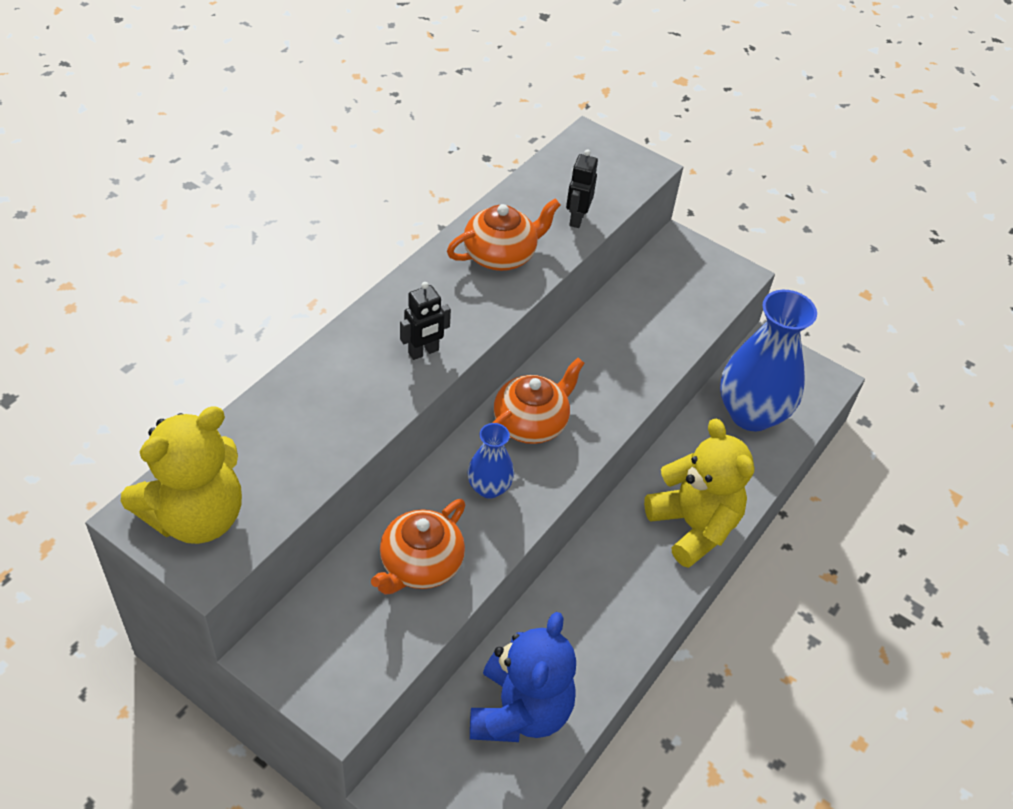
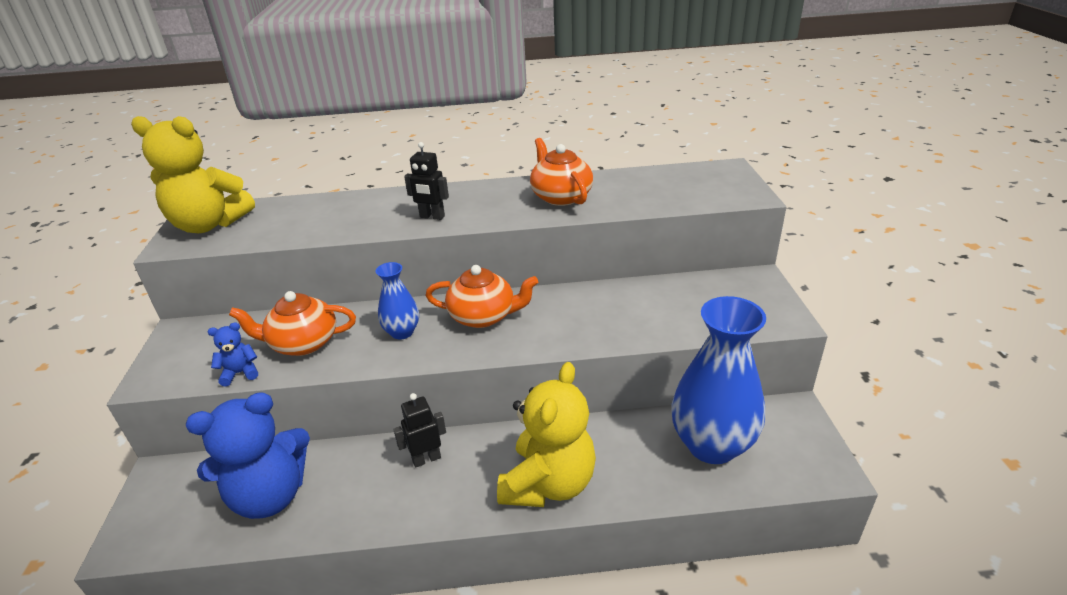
camera: 55 degrees right, 15 degrees down
orange teapot [447,198,561,271] -> orange teapot turned 135 degrees counterclockwise [530,138,593,206]
black robot [566,149,598,228] -> black robot moved to [393,393,446,468]
none -> blue teddy bear [208,322,258,387]

